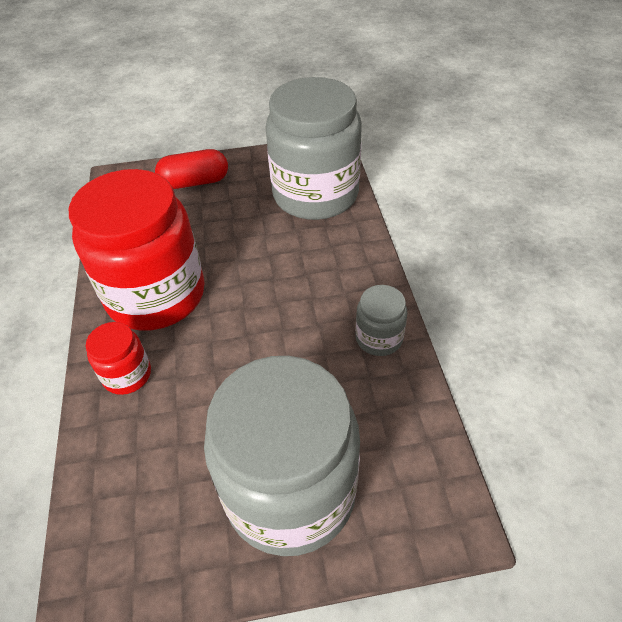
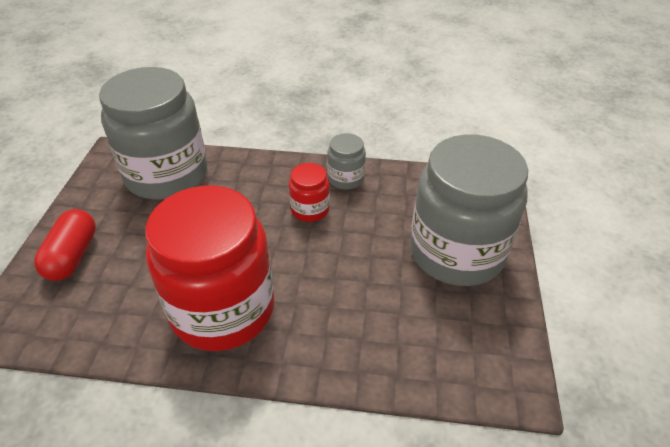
camera: 75 degrees left, 5 degrees down
red jar [86,322,151,395] -> red jar moved to [289,163,330,222]

